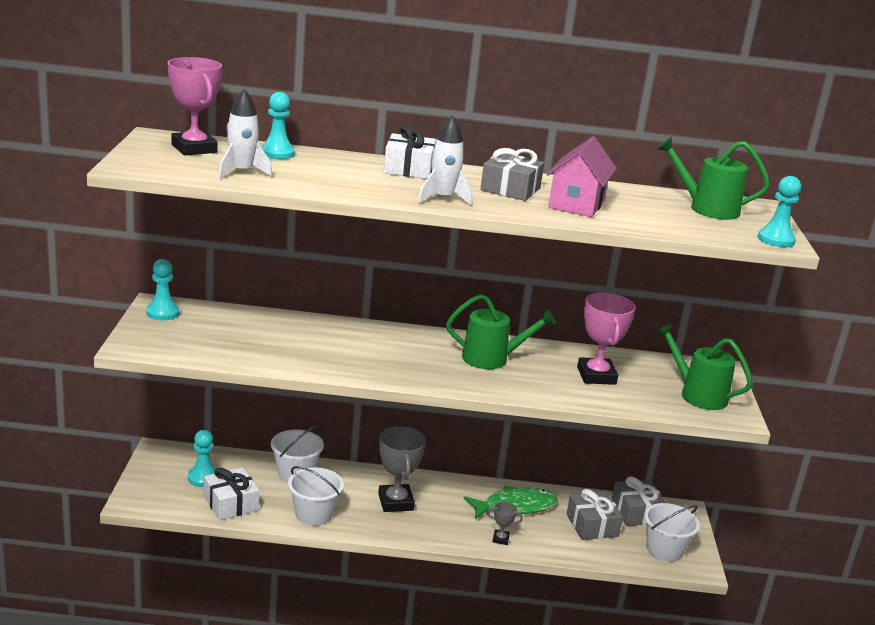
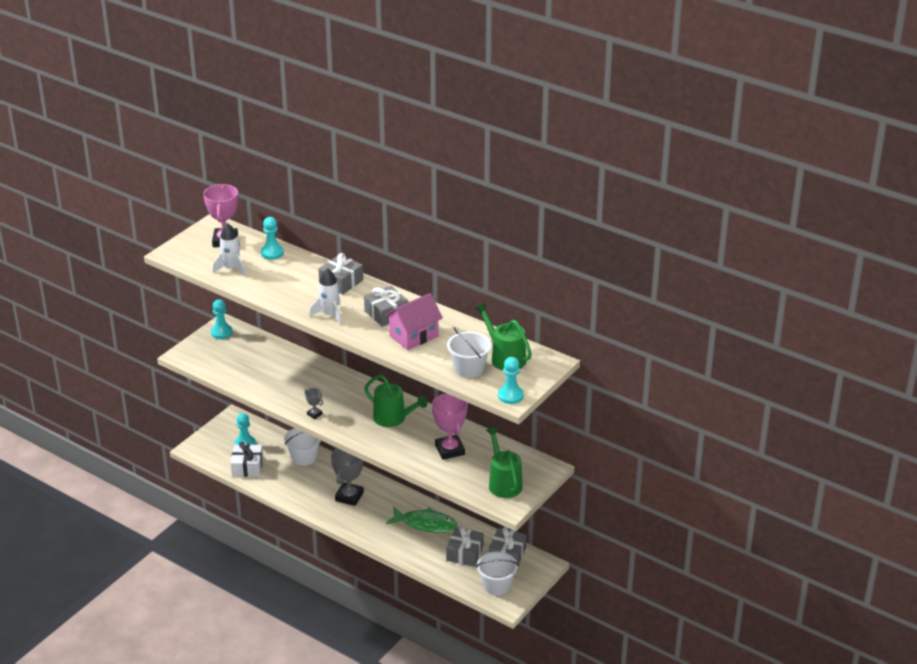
camera: 35 degrees right, 10 degrees up
white bucket [288,466,344,526] -> white bucket moved to [447,327,492,378]
white gift [384,125,436,179] -> grey gift [318,253,363,295]
grey trophy [487,502,523,545] -> grey trophy moved to [304,388,323,419]
pink trophy [577,293,636,385] -> pink trophy turned 45 degrees counterclockwise [432,394,468,460]

